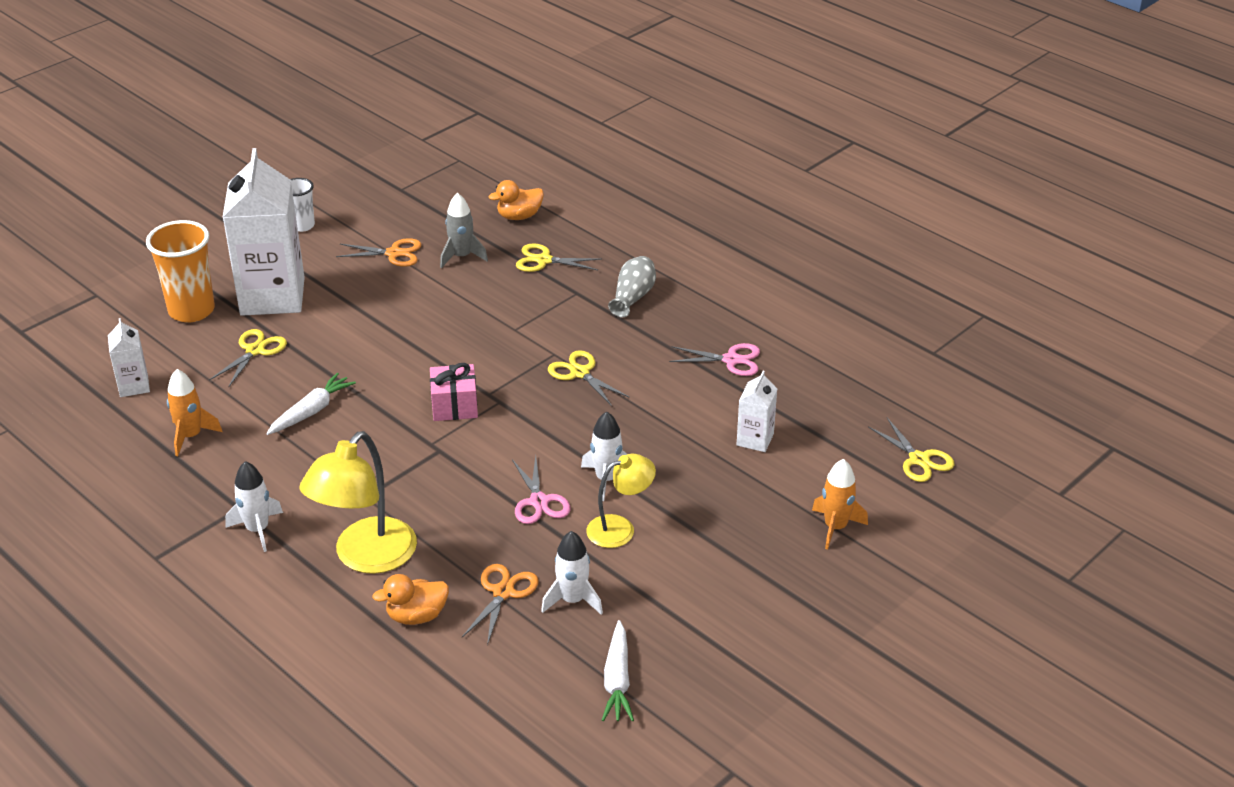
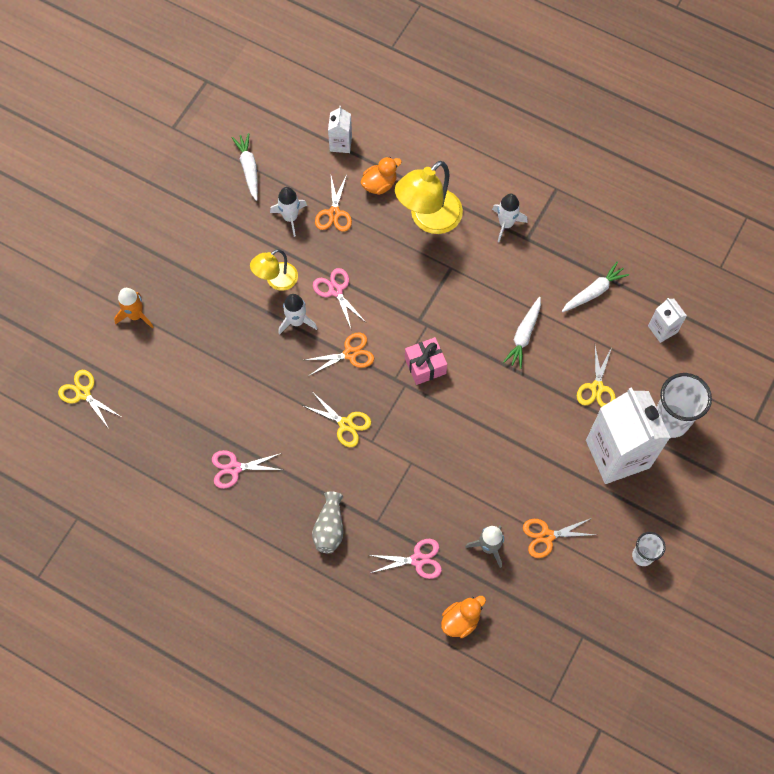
camera: 165 degrees right, 30 degrees up
orange cup [146,220,215,323] -> white cup [656,373,712,438]
orange rocket [167,369,222,456] -> white carrot [562,262,629,312]
yellow lamp [299,431,417,574] -> yellow lamp turned 150 degrees counterclockwise [395,161,463,234]
yellow scissors [516,243,601,272] -> pink scissors [370,539,442,579]
white carton [737,371,777,452] -> white carton moved to [328,106,352,153]
none -> orange scissors [305,333,374,375]

